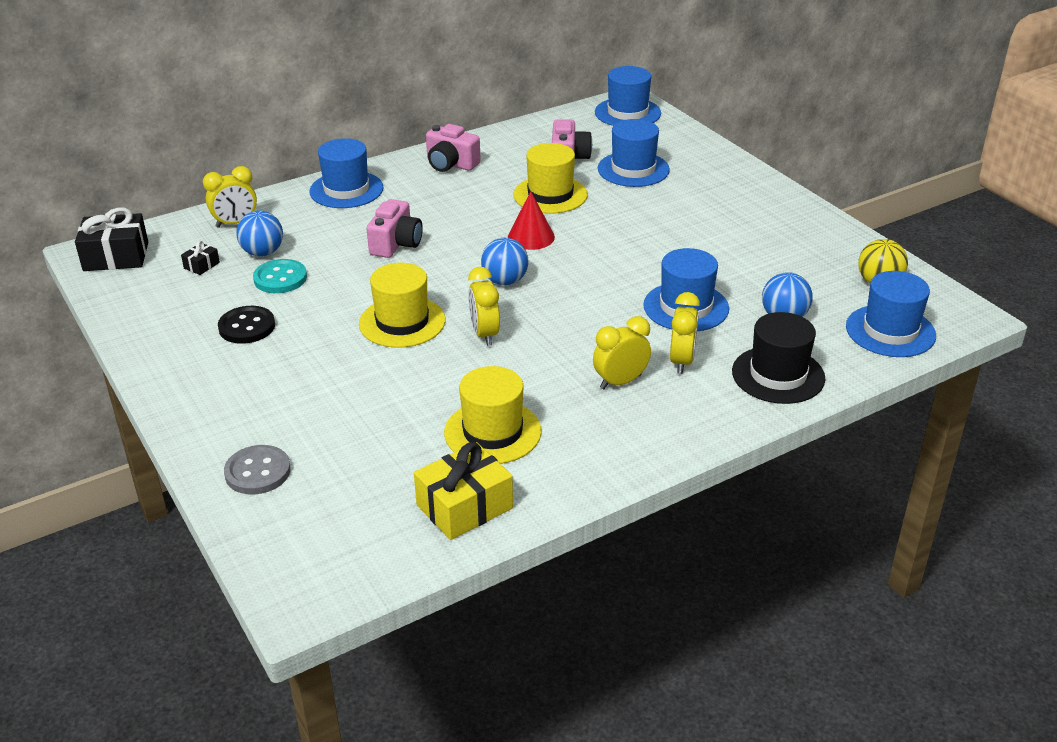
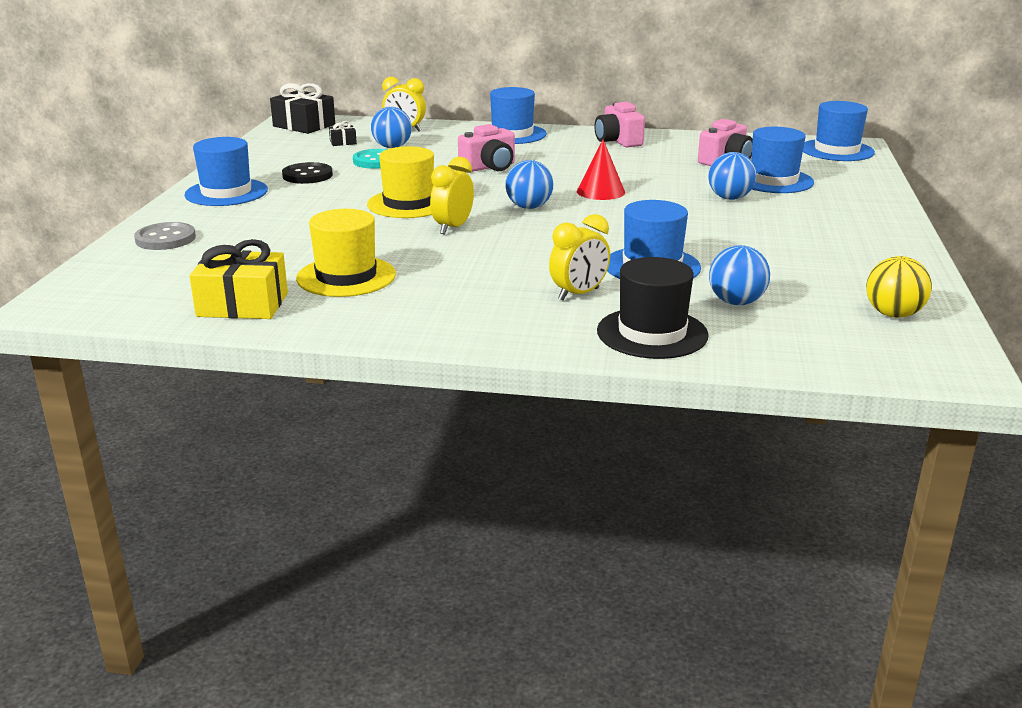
camera: 40 degrees right, 10 degrees down
yellow hat [513,143,588,214] -> none
yellow clock [593,316,651,389] -> none
blue hat [846,271,936,357] -> blue hat moved to [185,137,268,206]
none -> blue ball [708,152,756,200]

